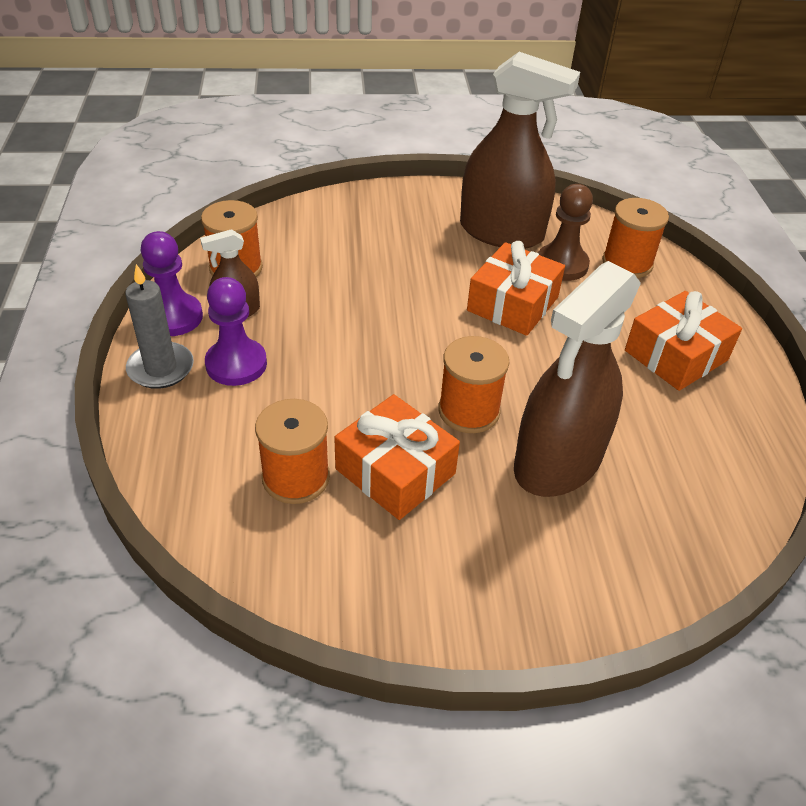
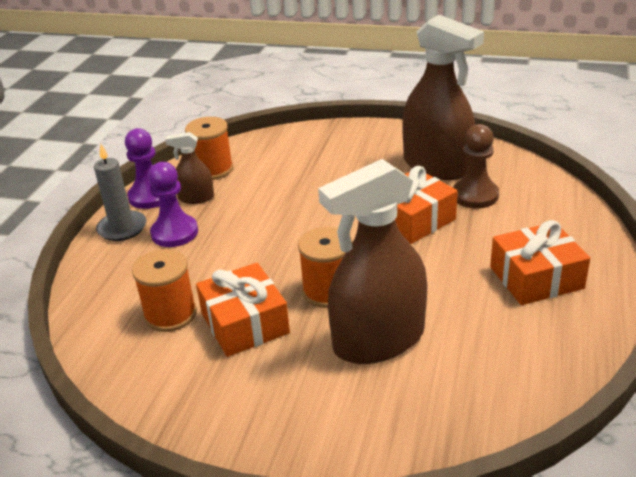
camera: 25 degrees right, 10 degrees down
orange spool [602,198,669,278] -> none

